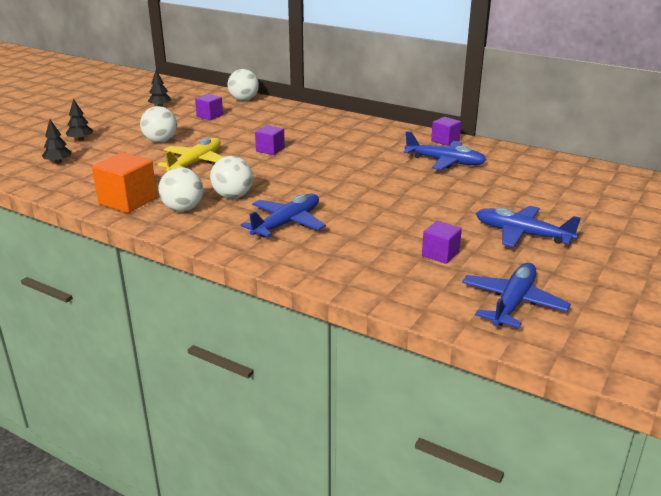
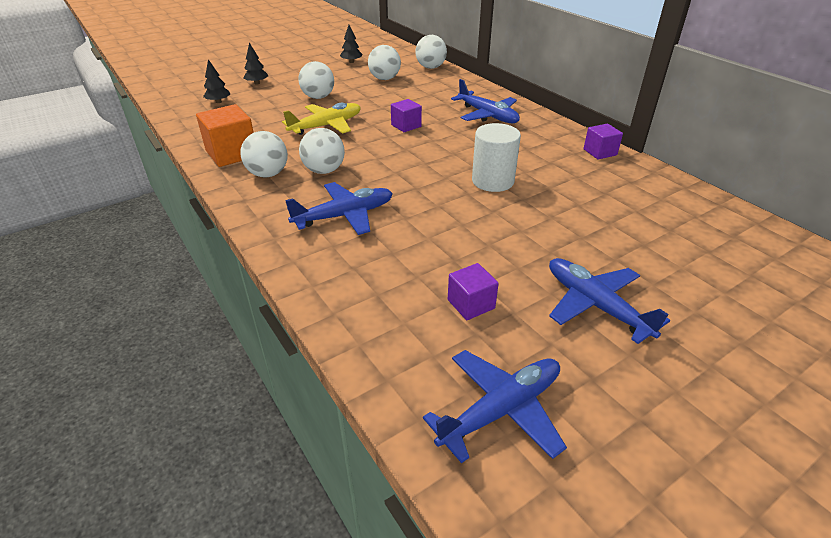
camera: 25 degrees right, 10 degrees up
purple cube [195,94,223,120] -> white ball [368,45,401,80]
blue plane [403,131,486,170] -> blue plane moved to [451,79,520,123]
none -> white cylinder [472,123,521,192]

